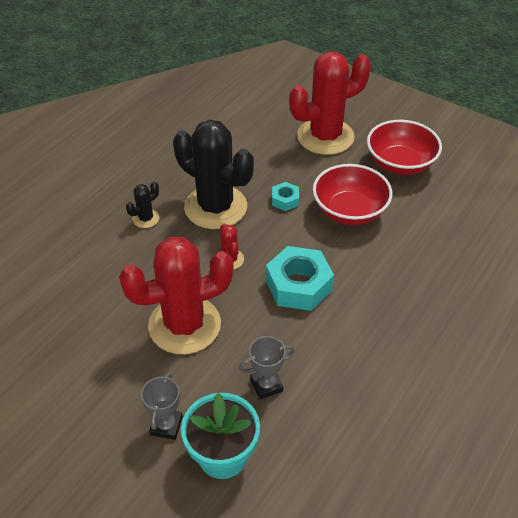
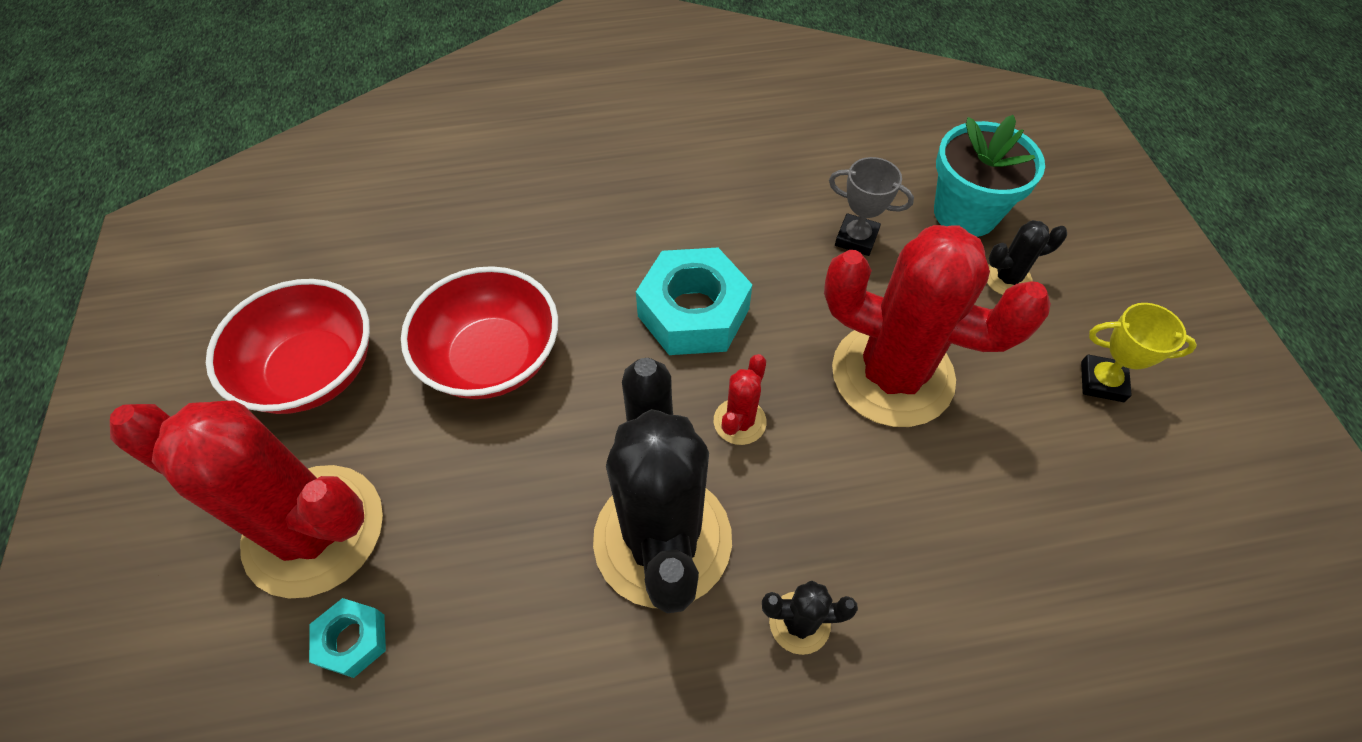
camera: 135 degrees left, 10 degrees up
grey trophy [141,372,183,440] -> black cactus [987,220,1067,295]
turquoise nut [272,182,299,211] -> turquoise nut moved to [309,598,386,678]
none -> yellow trophy [1081,303,1197,402]

